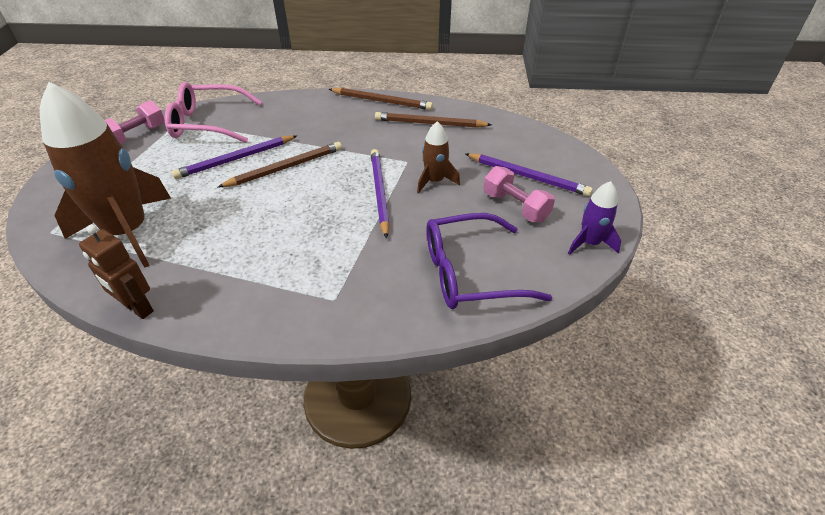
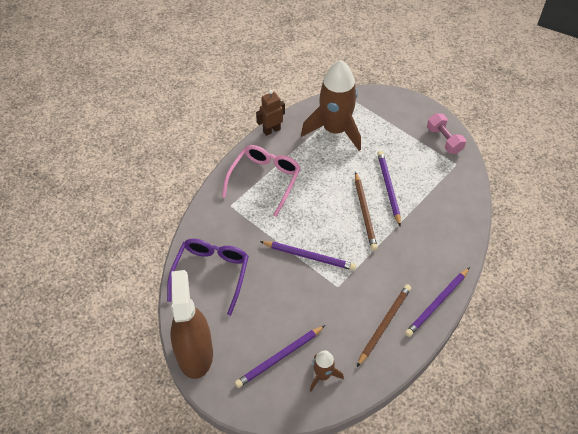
camera: 115 degrees right, 10 degrees up
pink glasses [165,82,262,143] -> pink glasses moved to [222,145,301,217]
brown pencil [329,88,433,110] -> purple pencil [405,267,470,337]
brown rocket [417,121,460,193] -> brown rocket moved to [310,350,344,392]
pink dumbbell [483,166,555,222] -> none
purple rocket [568,181,621,255] -> brown spray bottle [170,270,213,379]

